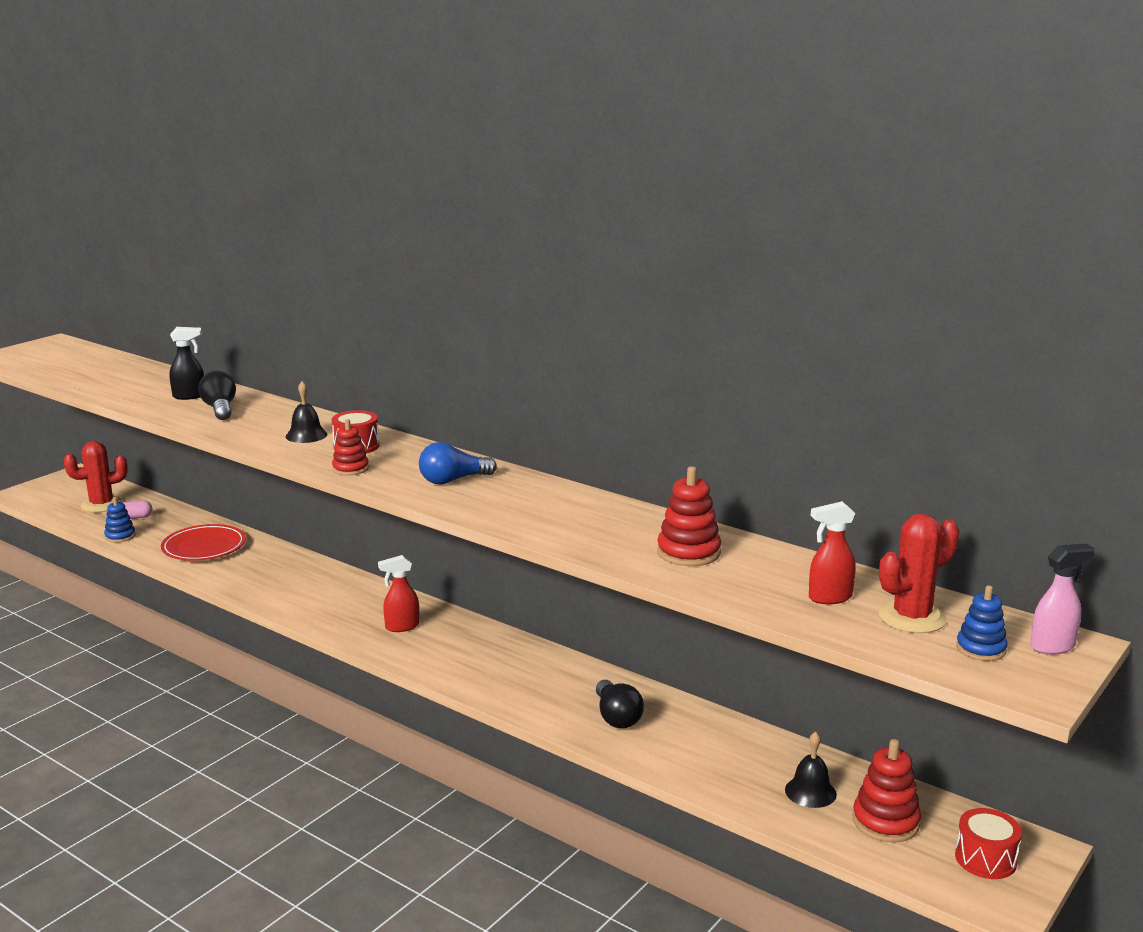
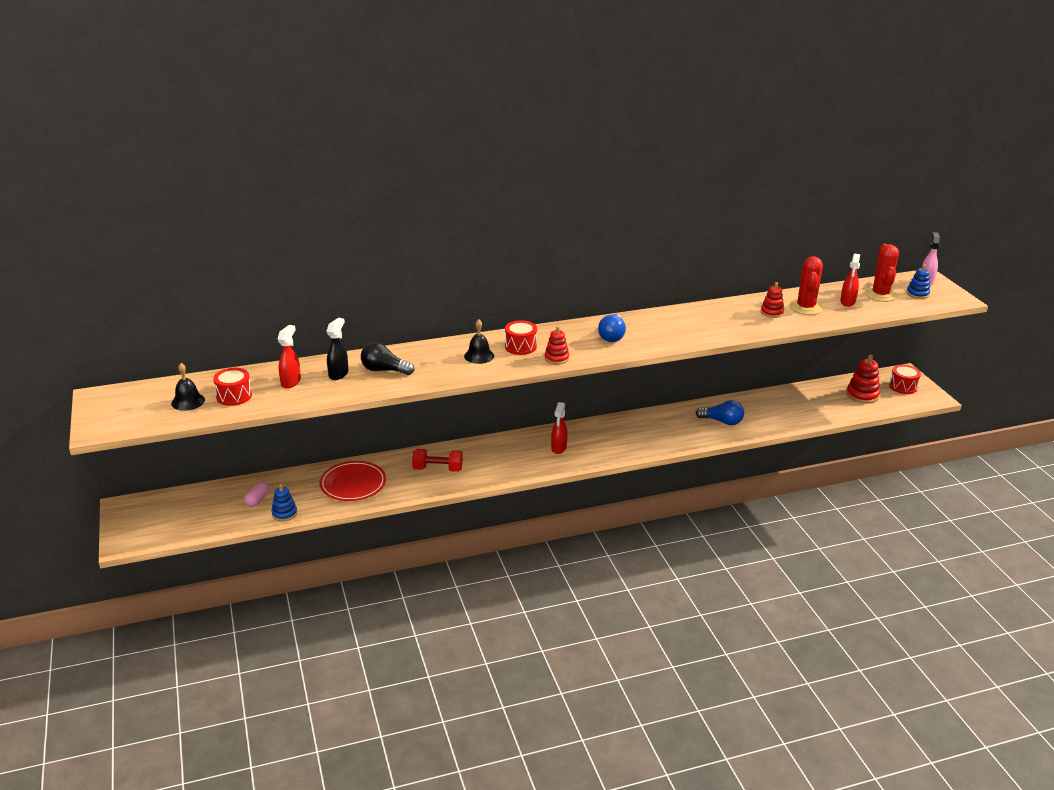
camera: 55 degrees left, 10 degrees up
red cactus [63,441,128,513] -> red cactus moved to [790,256,823,315]
black light bulb [596,680,644,728] -> blue light bulb [696,400,744,425]
red stacking toy [657,466,721,566] -> red stacking toy [761,282,784,318], size x0.66
black bell [785,732,837,808] -> black bell moved to [171,363,205,411]
none -> red drum [213,368,252,406]
none -> red spray bottle [278,325,301,388]
none -> red dumbbell [412,449,463,472]

